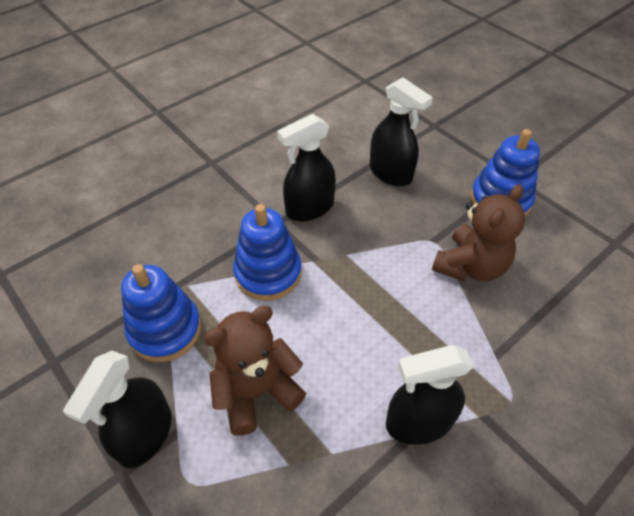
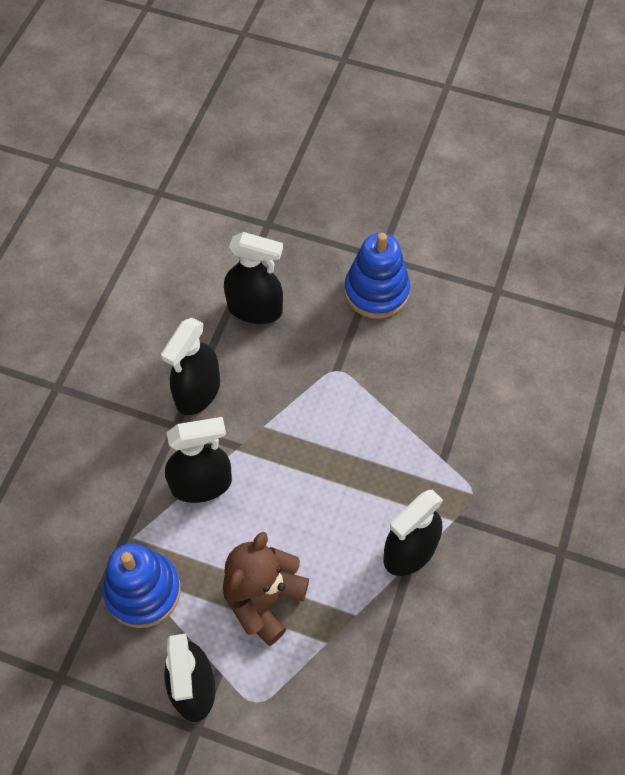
camera: 30 degrees left, 10 degrees up
blue stacking toy [233,204,302,301] -> black spray bottle [165,417,232,503]
brown teddy bear [432,184,525,282] -> none

